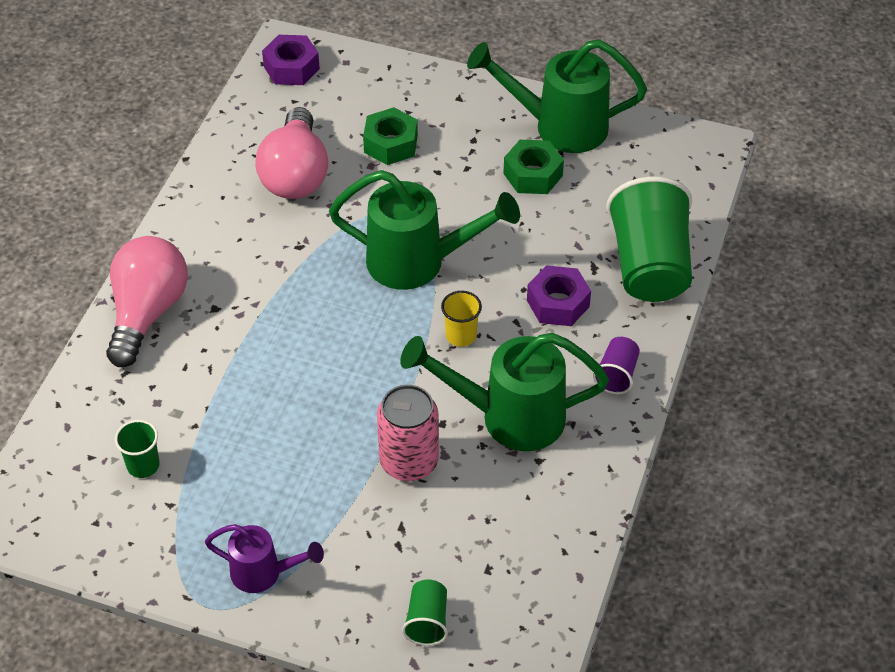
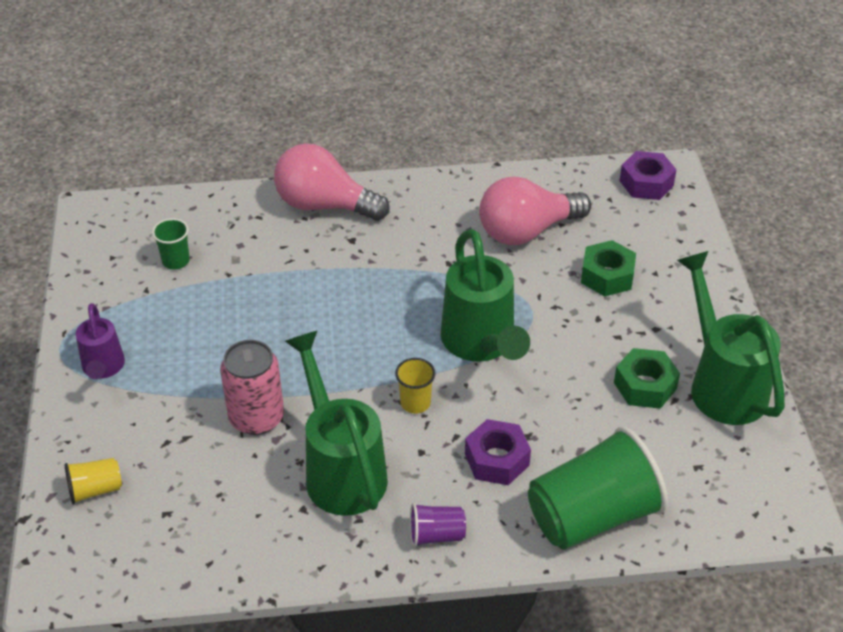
camera: 65 degrees right, 5 degrees down
pink light bulb [106,236,188,367] -> pink light bulb turned 150 degrees counterclockwise [274,143,390,221]
green cup [402,580,448,646] -> yellow cup [64,458,122,505]

